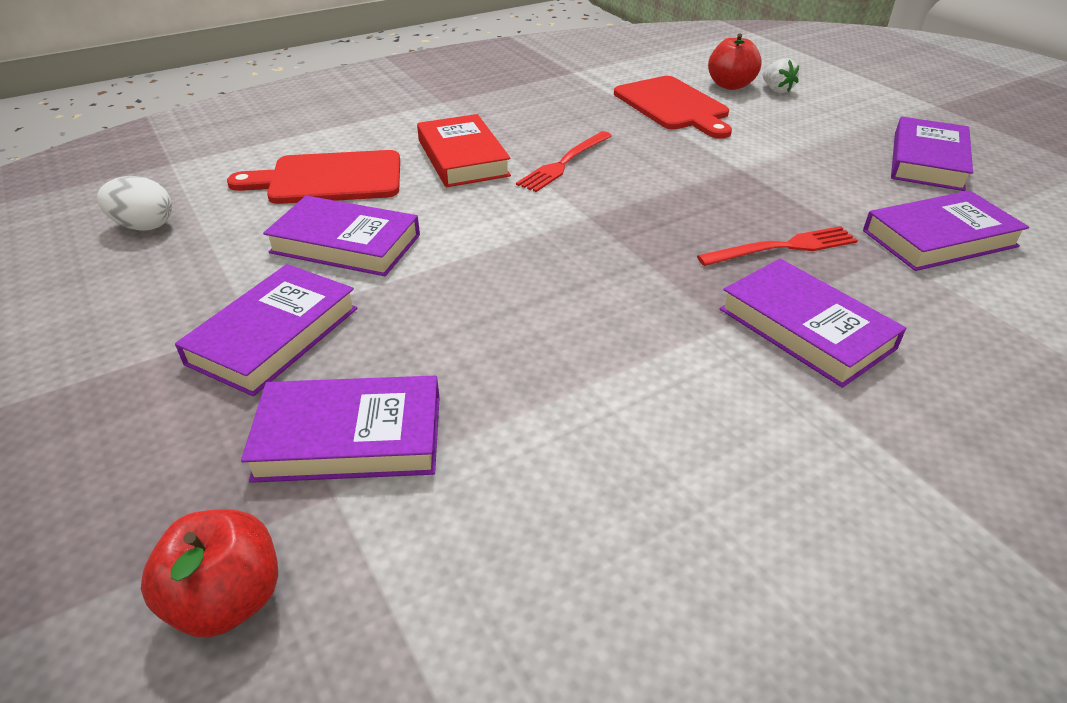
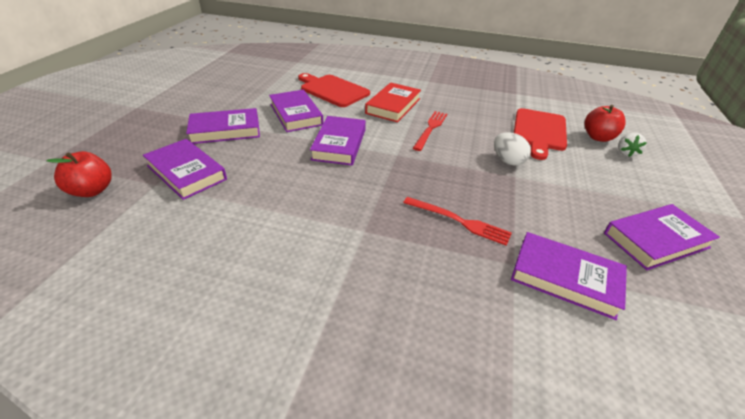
camera: 45 degrees right, 0 degrees up
white egg [97,176,172,231] -> white egg moved to [494,132,531,166]
red fork [516,131,612,192] -> red fork turned 120 degrees clockwise [413,111,447,151]
purple book [719,259,906,388] -> purple book moved to [310,116,366,165]

